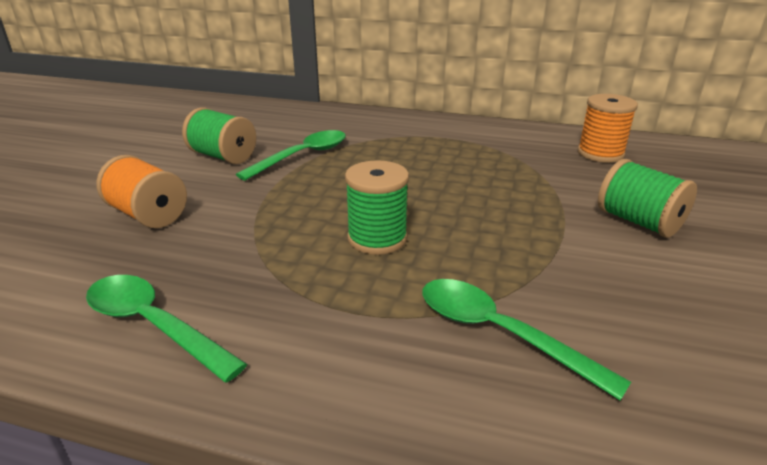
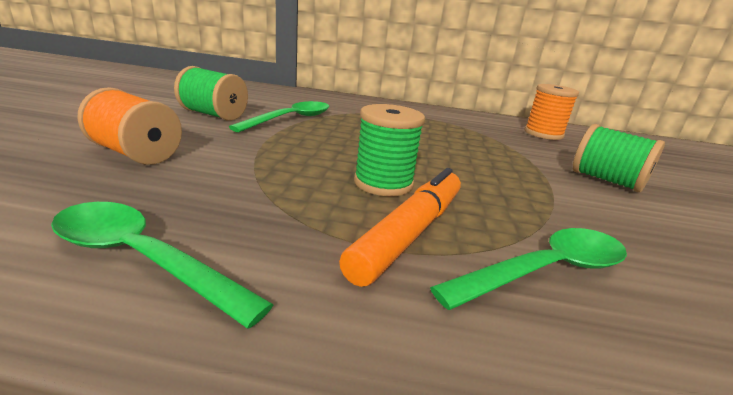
camera: 10 degrees left, 5 degrees down
green spoon [422,279,631,401] -> green spoon turned 120 degrees clockwise [430,228,627,310]
none -> orange marker [339,168,461,287]

